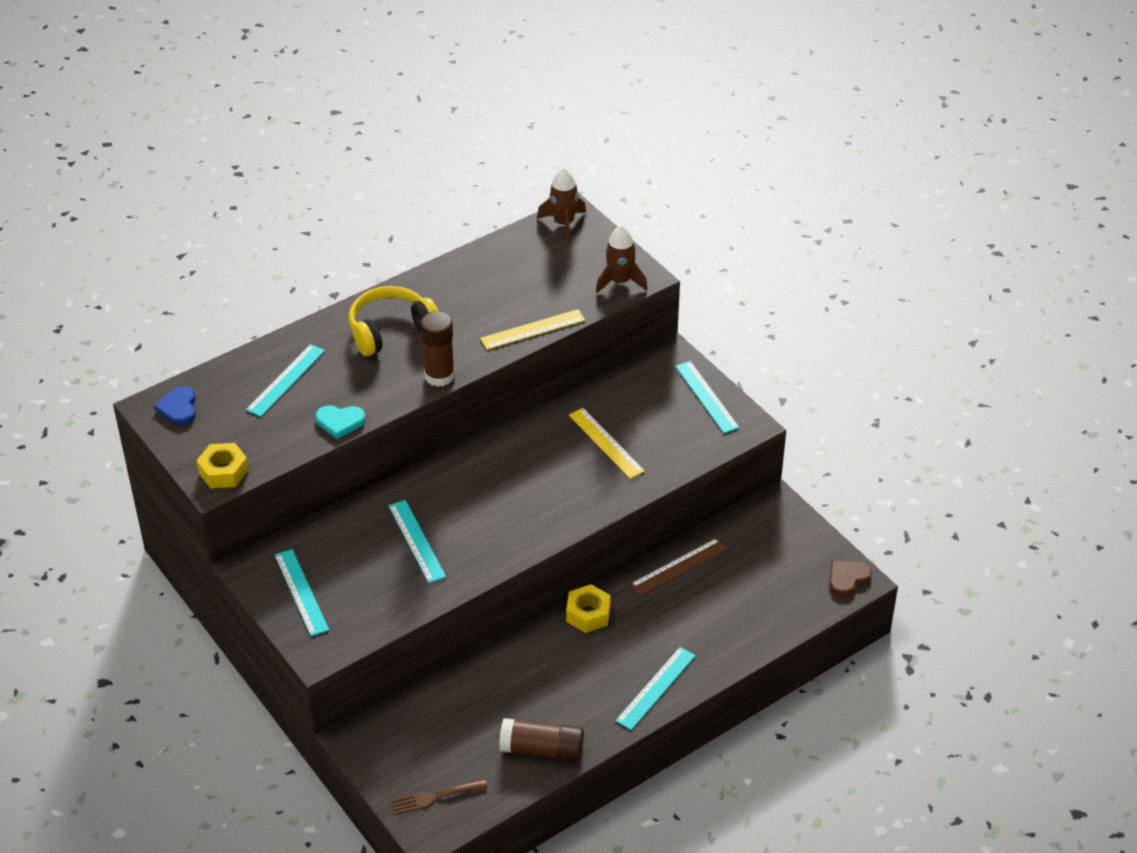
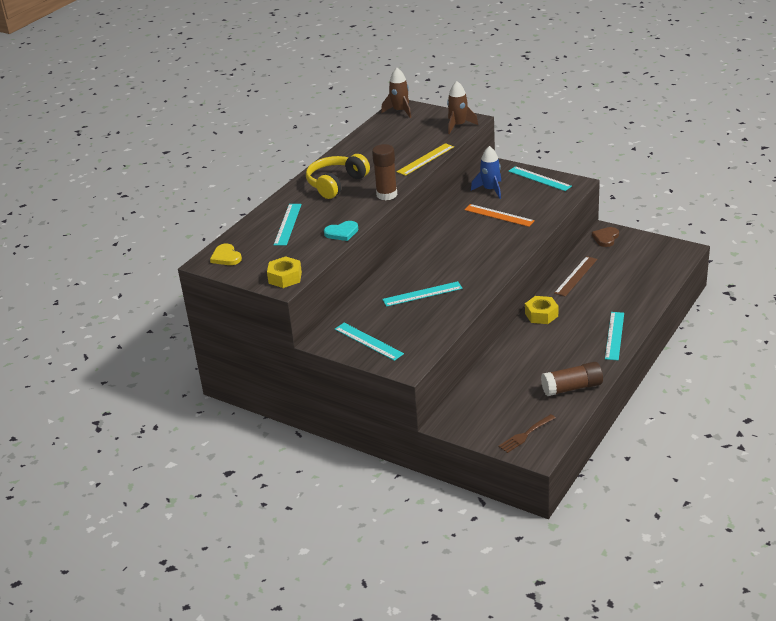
camera: 20 degrees left, 10 degrees down
blue heart [154,386,196,425] -> yellow heart [210,244,242,265]
turquoise ruler [388,500,446,583] -> turquoise ruler turned 60 degrees counterclockwise [382,281,462,307]
yellow ruler [569,408,645,479] -> orange ruler [464,204,535,227]
brown heart [829,561,872,596] -> brown heart moved to [592,227,619,247]
none -> blue rocket [471,146,501,199]

